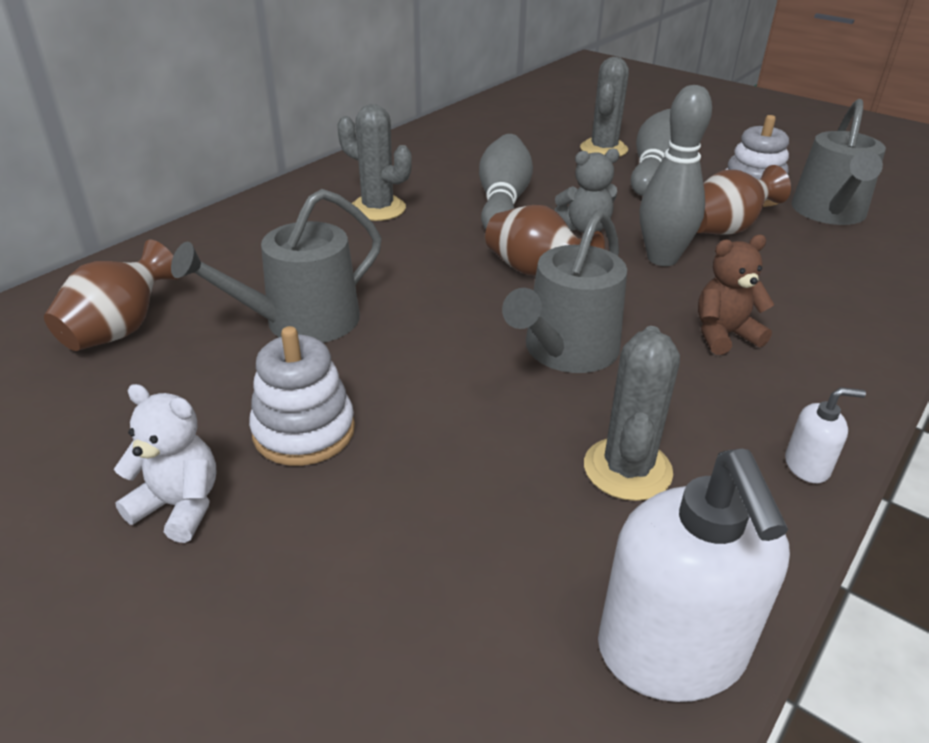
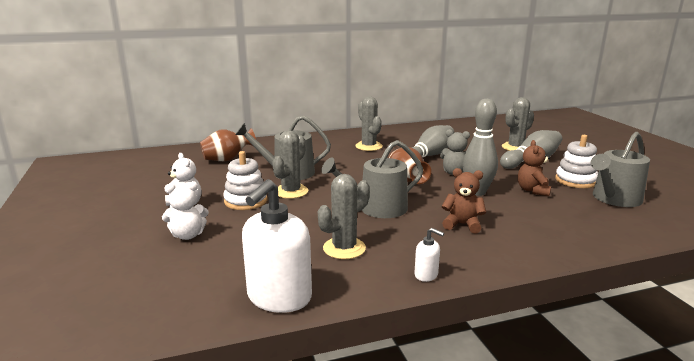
camera: 35 degrees right, 15 degrees down
brown vase [697,165,791,235] -> brown teddy bear [518,140,551,196]
none -> white teddy bear [162,181,209,240]
none -> grey cactus [272,130,308,199]

